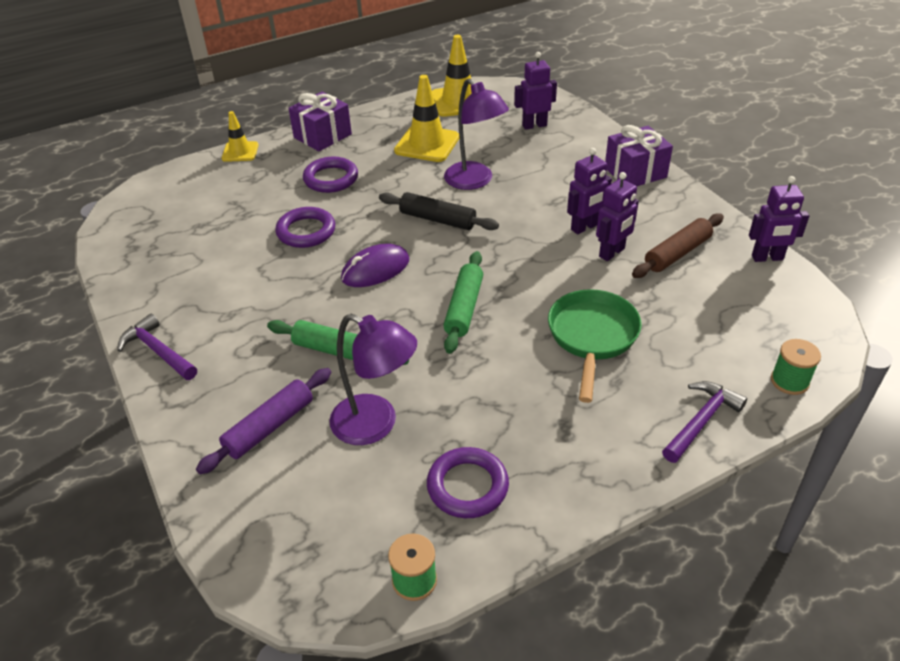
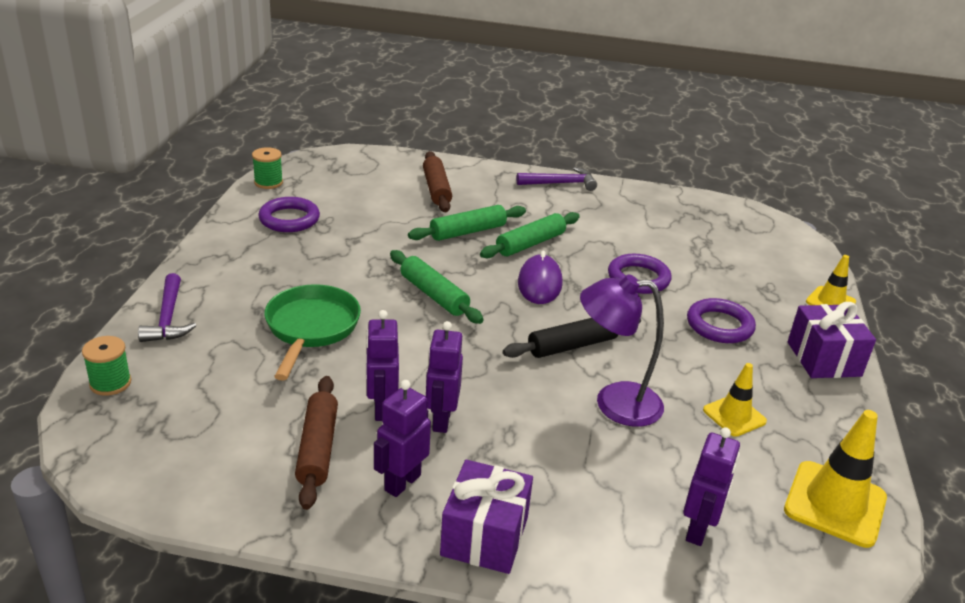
camera: 125 degrees right, 10 degrees down
purple rolling pin [196,368,331,474] -> brown rolling pin [423,151,452,212]
purple lamp [329,314,417,445] -> none
yellow traffic cone [394,75,459,162] -> yellow traffic cone [703,363,767,437], size x0.61
green pan [548,289,642,403] -> green pan turned 135 degrees counterclockwise [264,284,361,381]
purple robot [749,176,809,262] -> purple robot moved to [374,380,431,497]
none -> green rolling pin [480,212,580,258]

